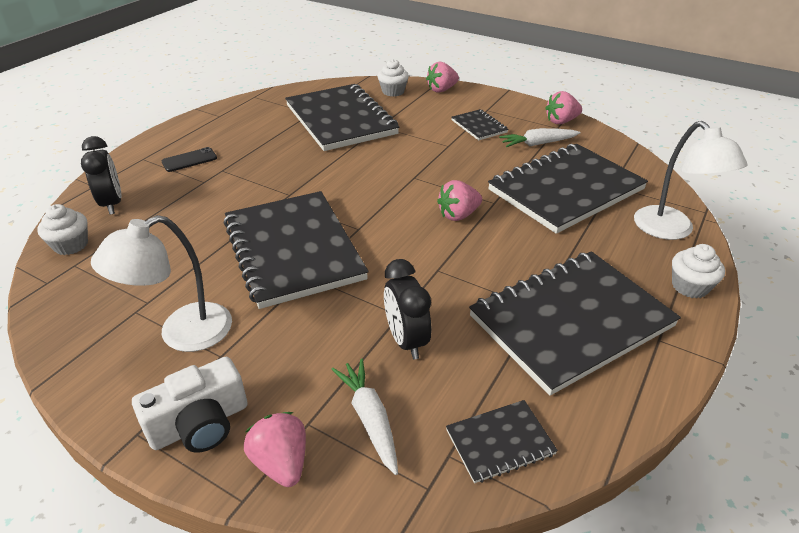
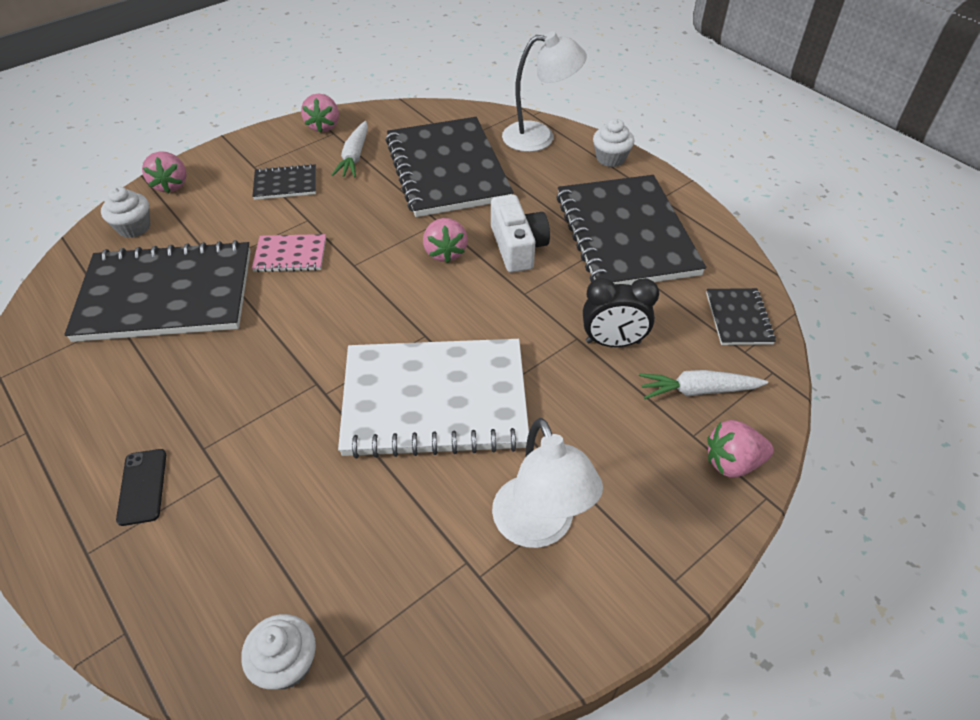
camera: 70 degrees left, 10 degrees up
black clock [81,136,121,215] -> none
white camera [132,357,248,453] -> white camera moved to [491,195,550,272]
black notebook [224,191,369,309] -> white notebook [338,339,529,459]
none -> pink notebook [252,234,326,272]

